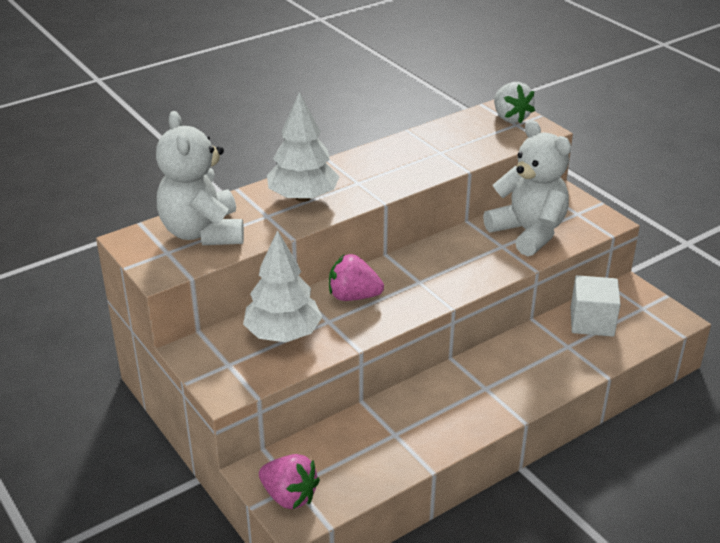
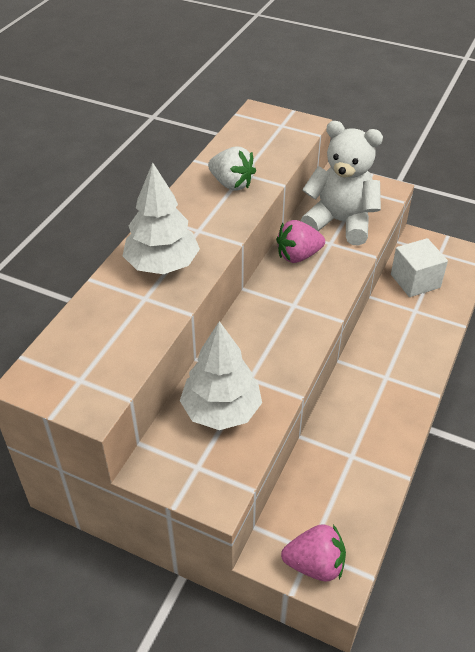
camera: 30 degrees left, 10 degrees up
white teddy bear [156,111,244,245] -> none
pink strawberry [329,254,384,301] -> pink strawberry moved to [276,220,325,263]
white strawberry [494,82,535,124] -> white strawberry moved to [208,147,256,191]

